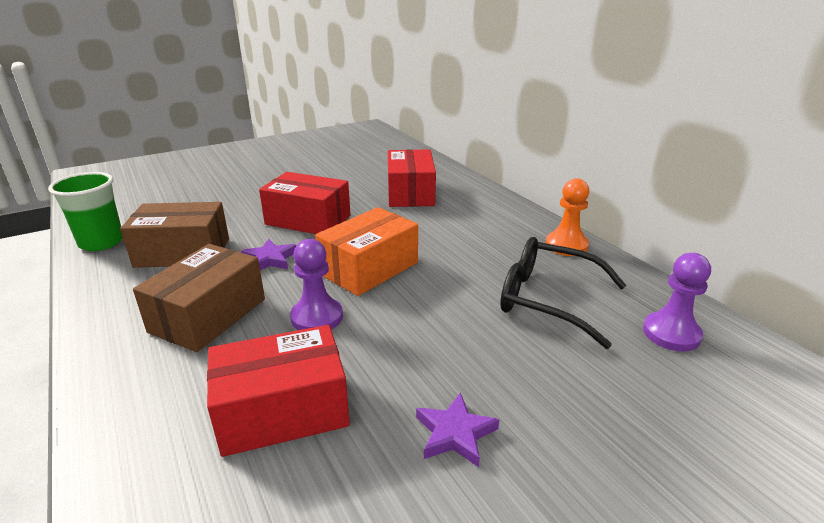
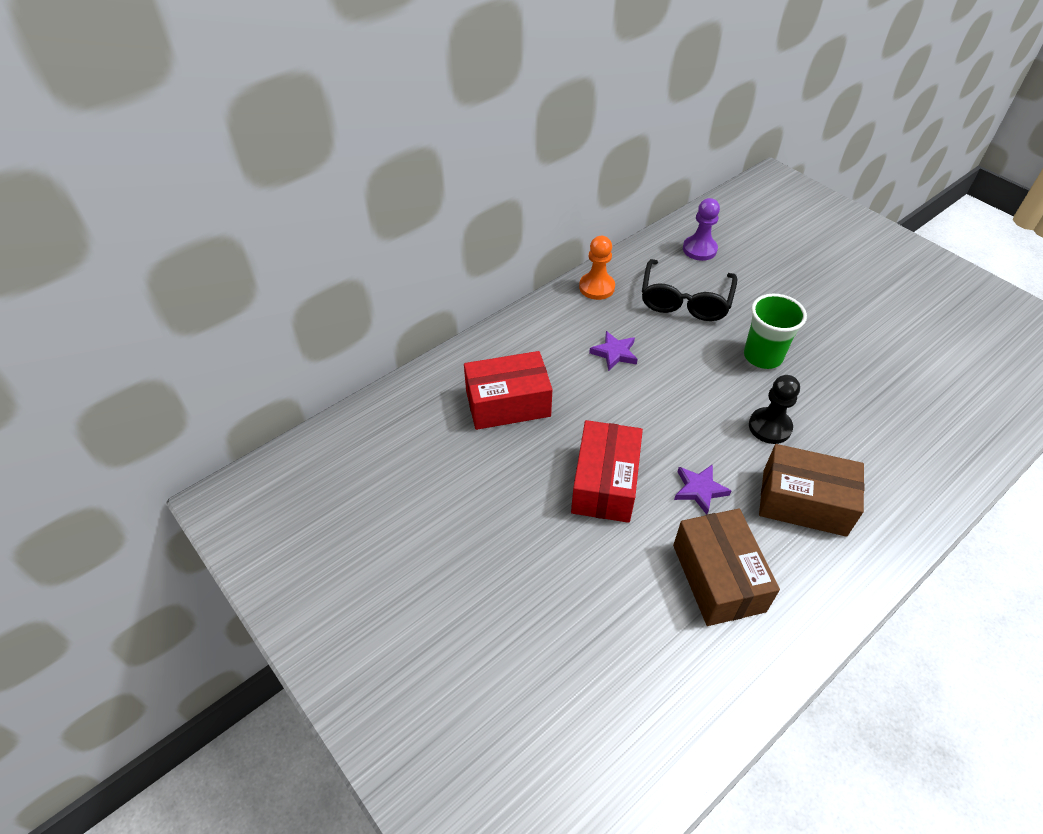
camera: 100 degrees left, 20 degrees up
green cup [48,172,123,251] -> green cup moved to [744,294,807,369]
red box [207,325,350,457] -> none
purple pawn [290,239,343,330] -> black pawn [749,375,800,444]
orange box [315,207,418,296] -> none
purple star [416,392,499,467] -> purple star moved to [589,331,638,371]

